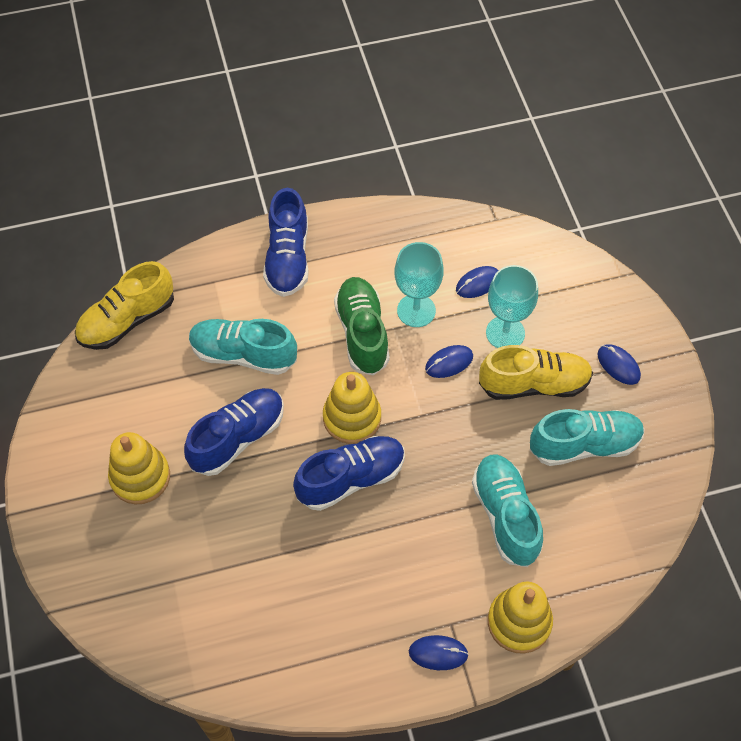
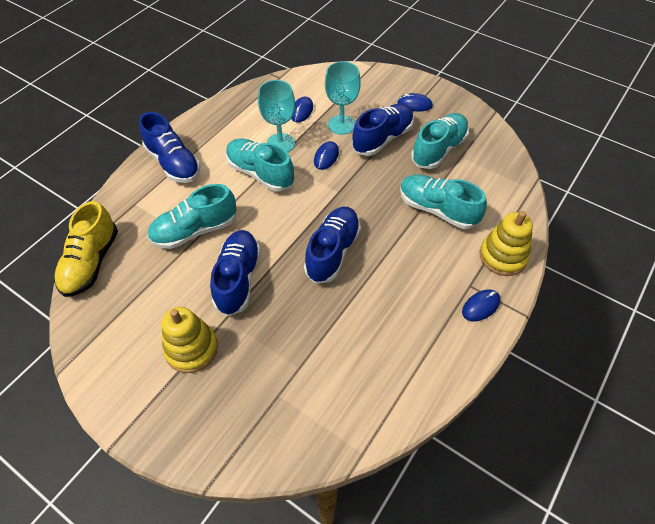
camera: 40 degrees left, 5 degrees down
yellow stacking toy [323,372,381,444] -> none
green shoe [334,277,390,375] -> turquoise shoe [226,138,295,192]
yellow shoe [479,345,593,400] -> blue shoe [352,104,414,156]

